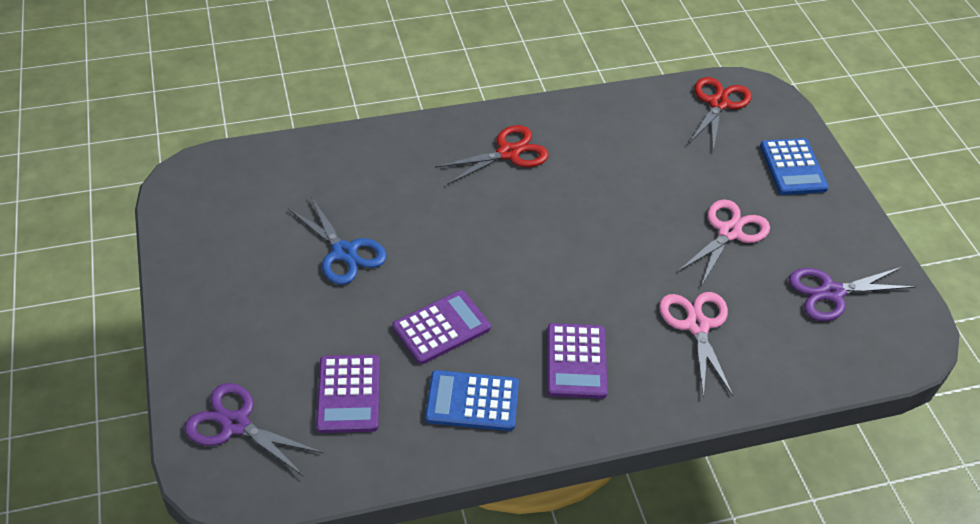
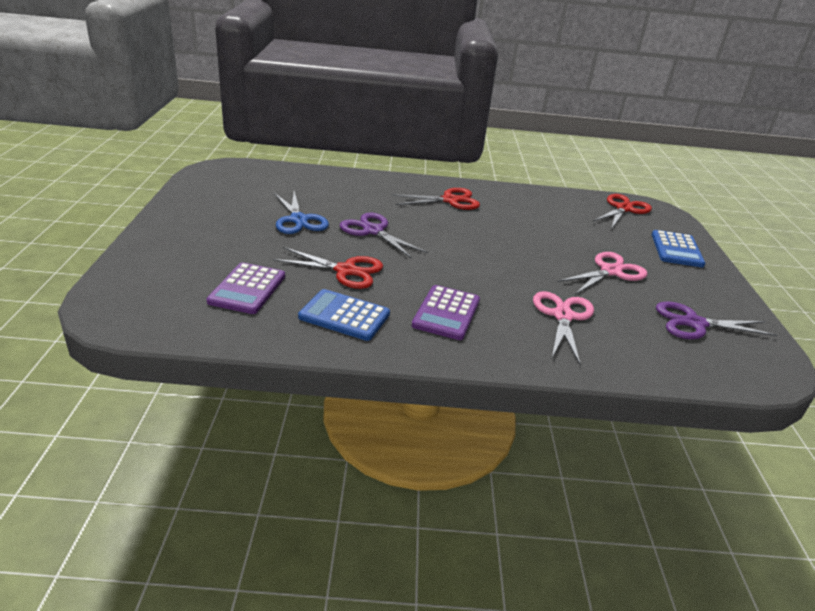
camera: 15 degrees right, 15 degrees down
purple scissors [184,383,324,477] -> purple scissors moved to [340,213,428,259]
purple calculator [392,290,491,364] -> red scissors [273,247,383,289]

